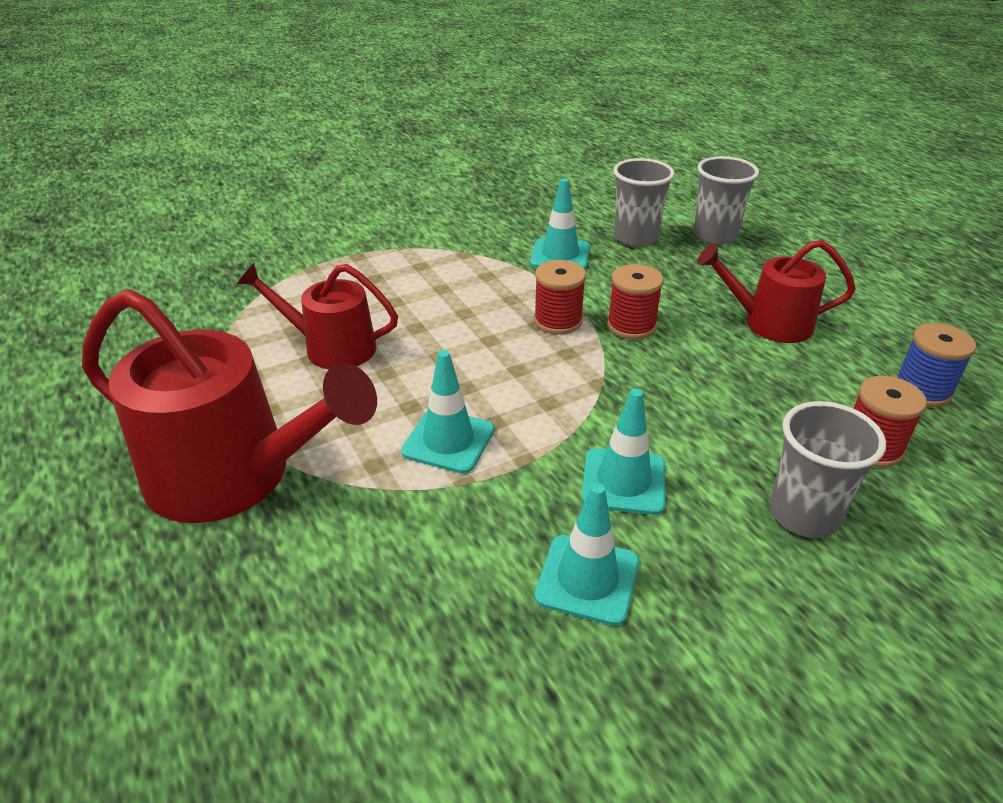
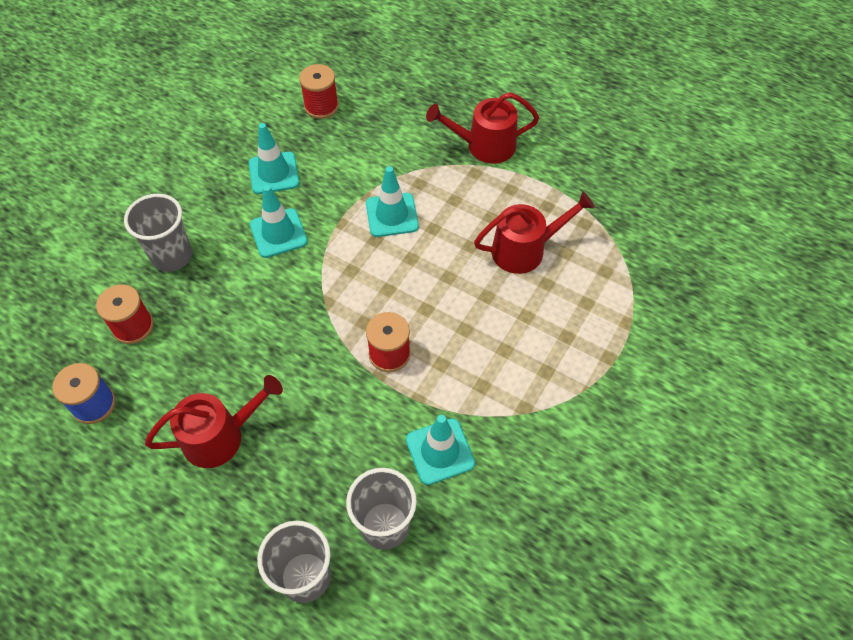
camera: 150 degrees right, 20 degrees up
red watering can [82,289,377,523] -> red watering can [426,92,539,164], size x0.59
red spool [607,264,664,339] -> red spool moved to [299,64,339,119]

